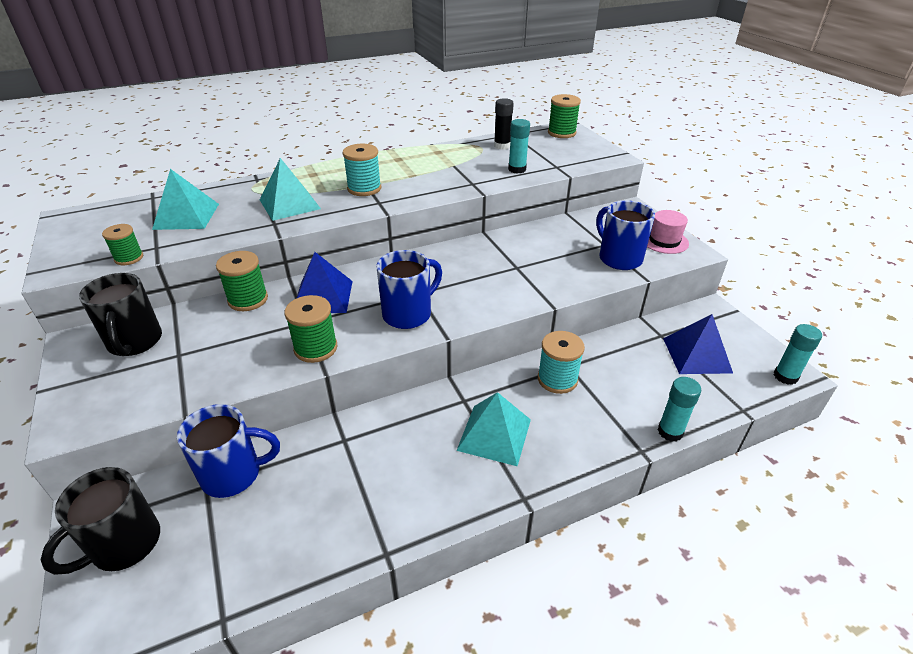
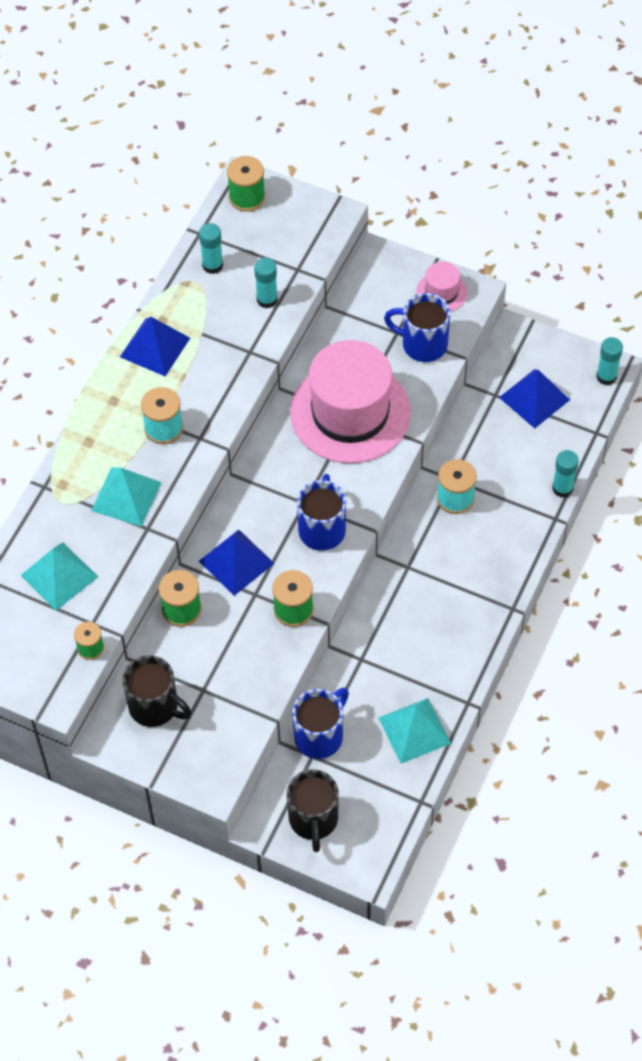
camera: 40 degrees left, 20 degrees up
turquoise pyramid [456,392,531,466] -> turquoise pyramid moved to [379,698,451,764]
black glue stick [494,98,514,150] -> turquoise glue stick [199,223,223,274]
none -> blue pyramid [120,317,190,376]
none -> pink hat [290,340,411,463]

